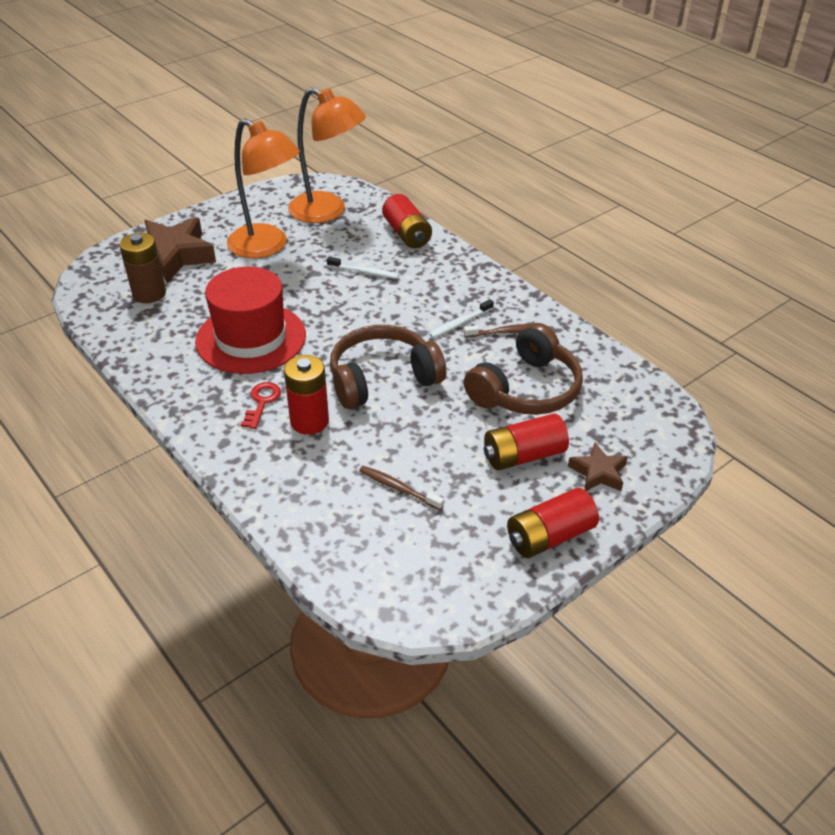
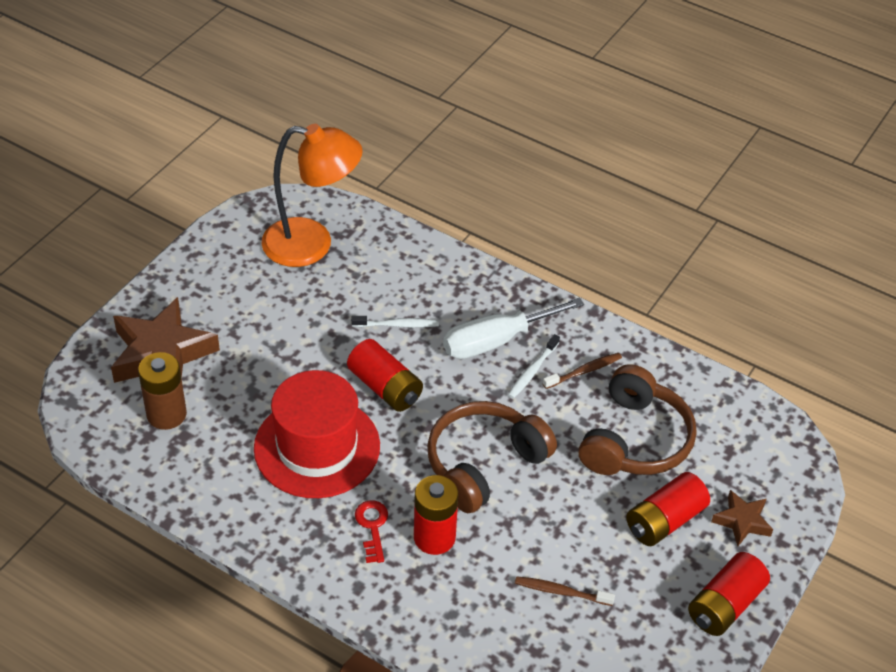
camera: 20 degrees left, 5 degrees up
orange lamp [227,118,300,258] -> none
red battery [382,194,432,248] -> red battery moved to [347,339,423,412]
none -> white screwdriver [443,297,584,359]

